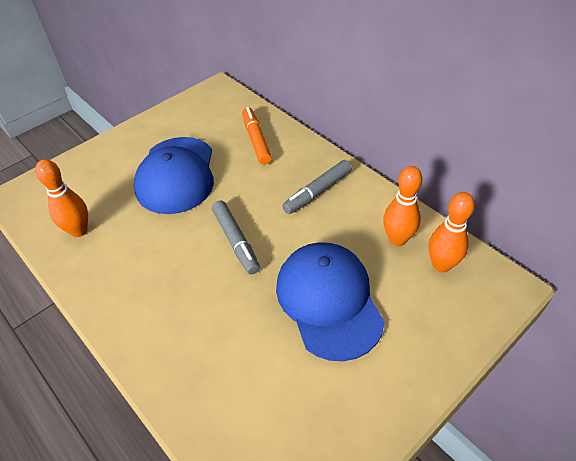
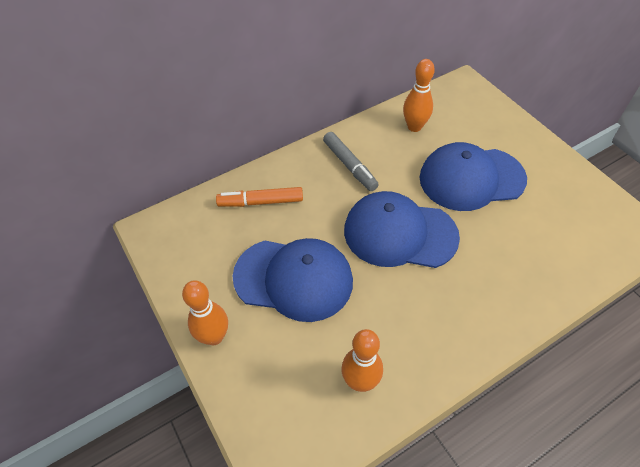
camera: 80 degrees left, 5 degrees up
grey marker [212,201,260,274] -> blue cap [344,191,460,268]
orange bowling pin [428,192,475,272] -> orange bowling pin moved to [182,280,228,345]

